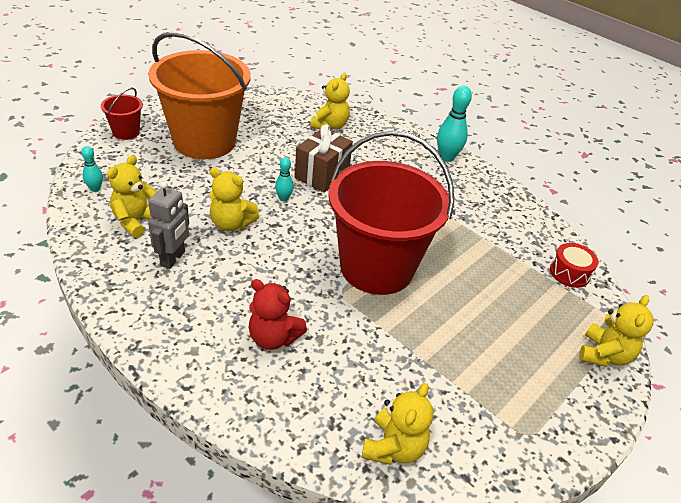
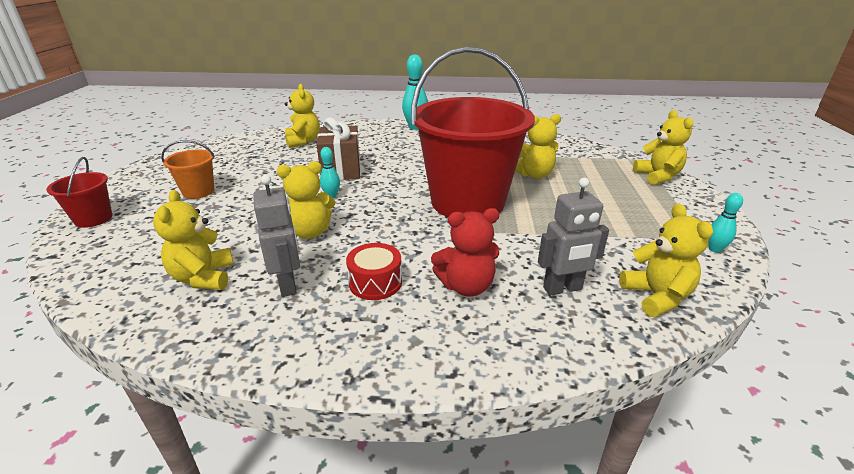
camera: 35 degrees left, 10 degrees down
turquoise bowling pin [81,146,103,192] -> turquoise bowling pin moved to [708,193,743,253]
orange bucket [148,32,251,159] -> orange bucket [161,140,215,199], size x0.42
red drum [550,243,599,288] -> red drum moved to [346,243,402,300]
none -> yellow teddy bear [515,114,561,179]
none -> grey robot [538,178,609,296]

